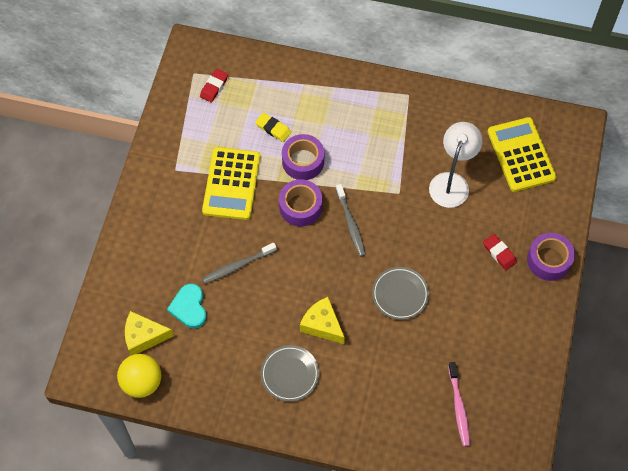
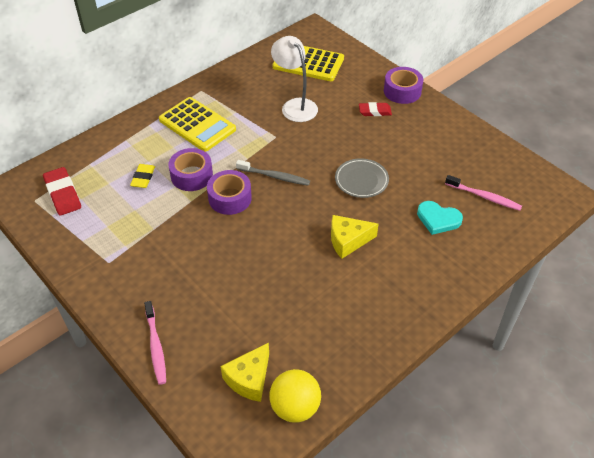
camera: 55 degrees left, 15 degrees down
turquoise heart [167,284,207,328] -> turquoise heart moved to [417,201,463,235]
red eraser [200,69,228,102] -> red eraser [43,167,81,216], size x1.51
yellow calculator [202,147,260,220] -> yellow calculator moved to [159,97,236,152]
grey toothbrush [202,243,277,284] -> none
yellow eraser [255,112,291,142] -> yellow eraser turned 60 degrees counterclockwise [130,164,155,188]
grey plate [261,345,319,402] -> none
none -> pink toothbrush [144,301,166,385]

